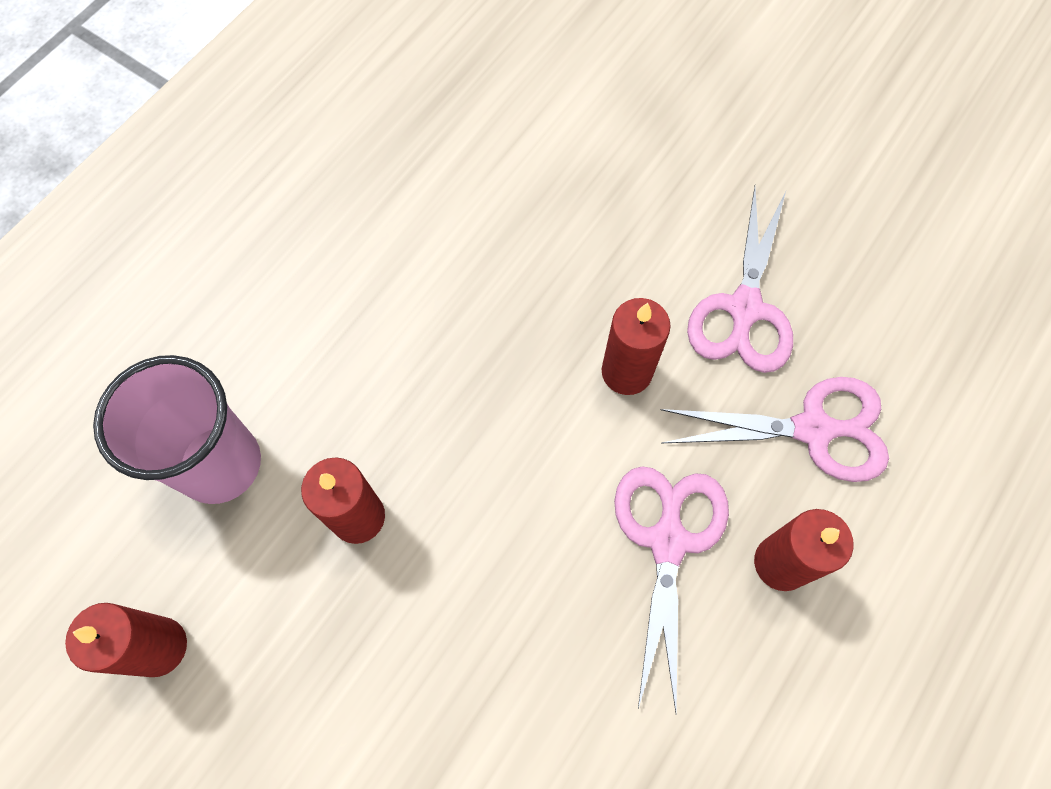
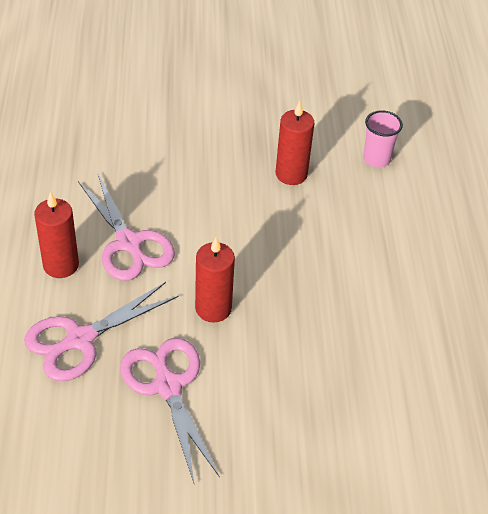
camera: 140 degrees right, 20 degrees down
red candle [65,603,187,677] -> none
pink cup [93,355,261,504] -> pink cup [363,110,403,168], size x0.55

